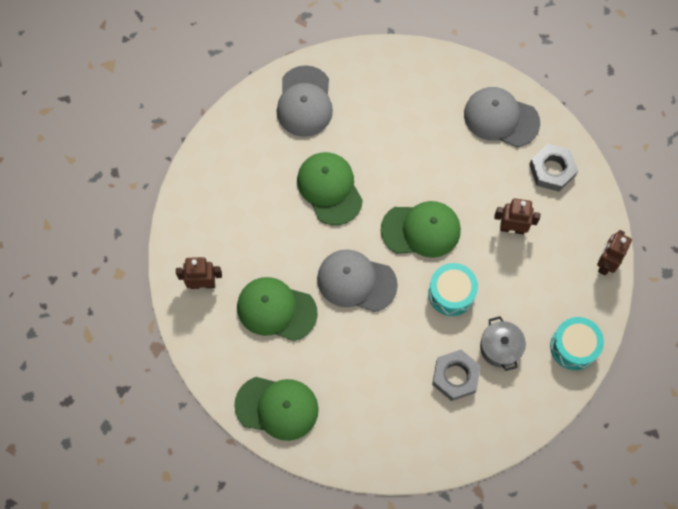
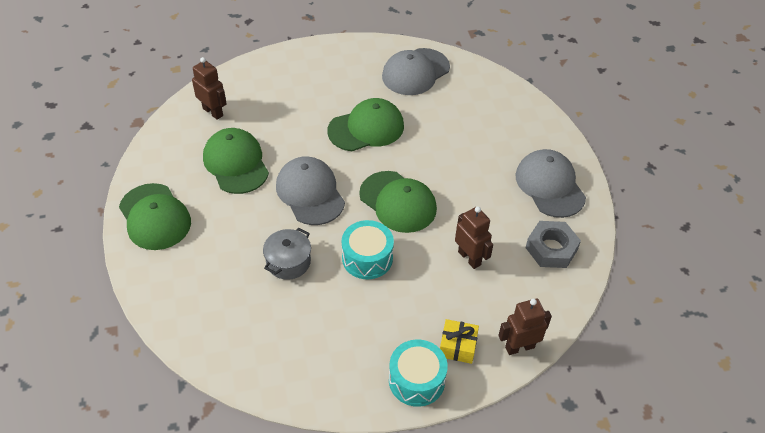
camera: 45 degrees right, 20 degrees down
green cap [297,152,363,225] -> green cap turned 45 degrees clockwise [327,98,404,151]
grey nut [432,350,481,401] -> none
grey pot [480,316,526,371] -> grey pot moved to [263,228,311,280]
none -> yellow gift [440,319,479,364]

